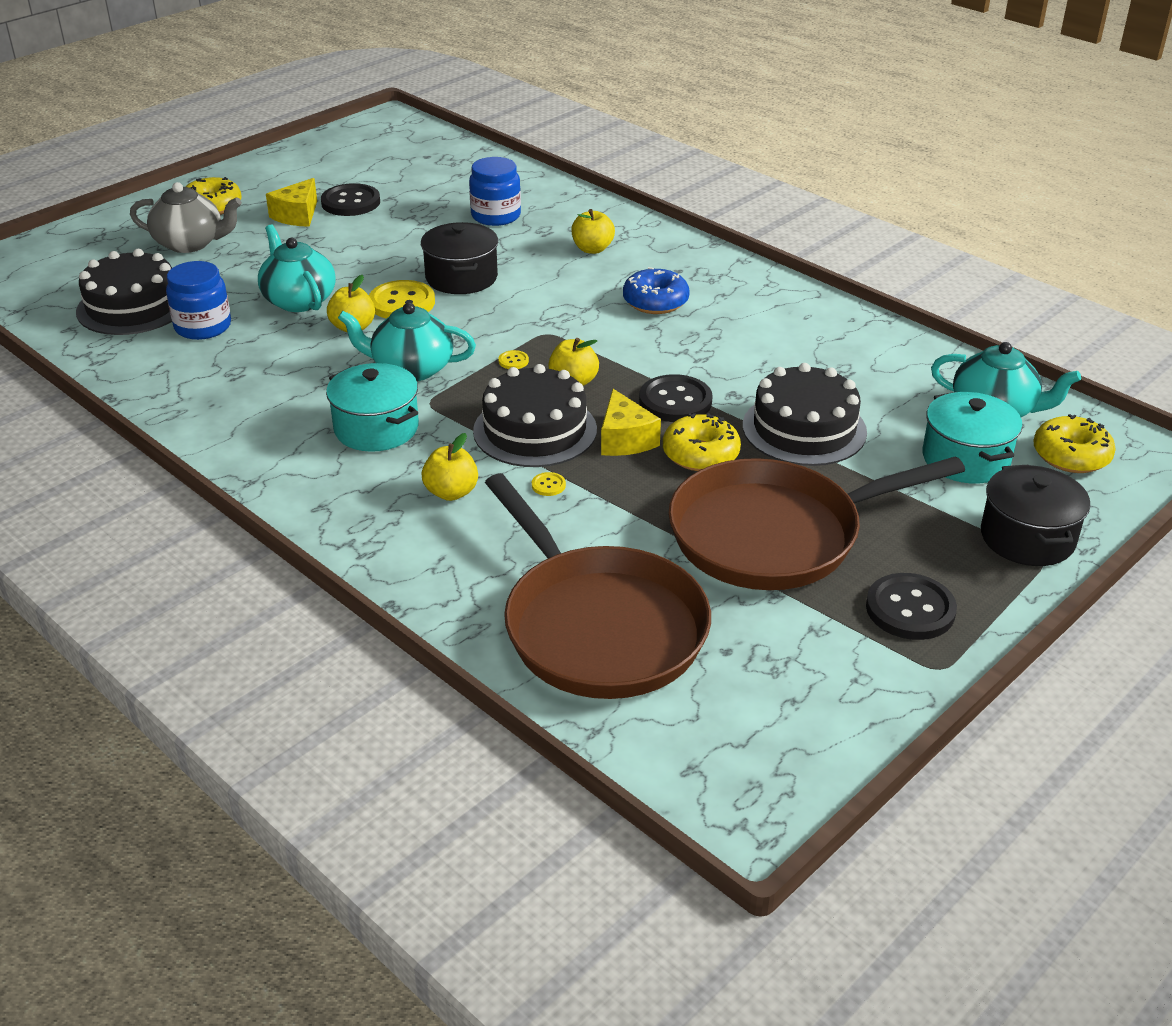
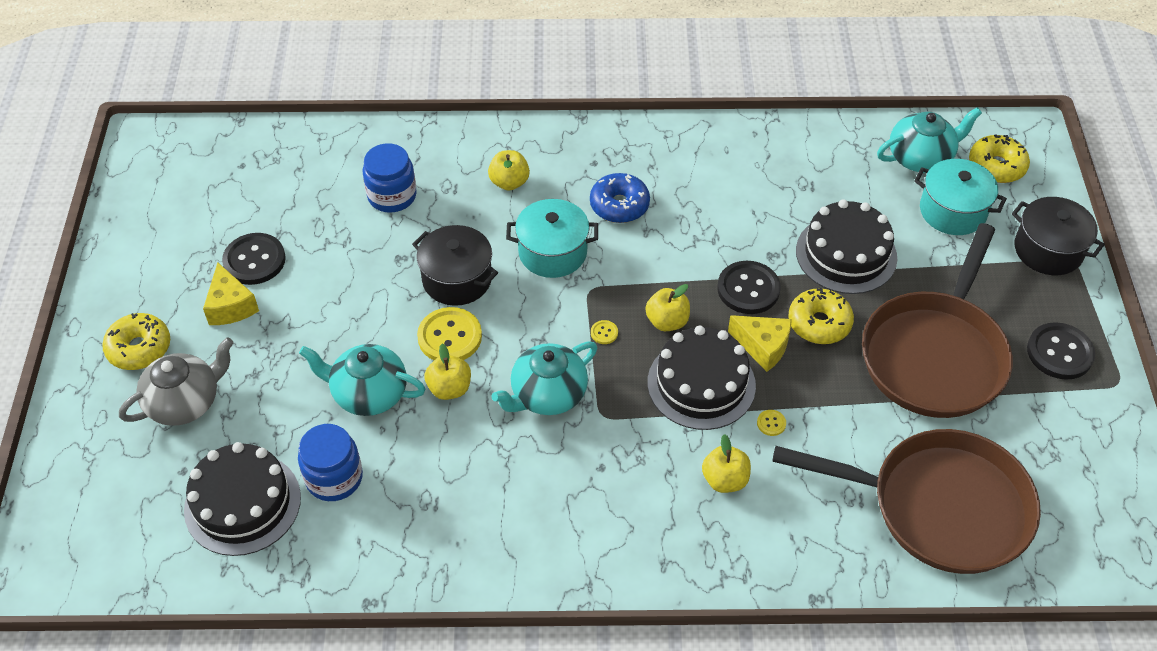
camera: 45 degrees left, 15 degrees up
turquoise pot [326,363,419,452] -> turquoise pot moved to [506,199,598,278]

